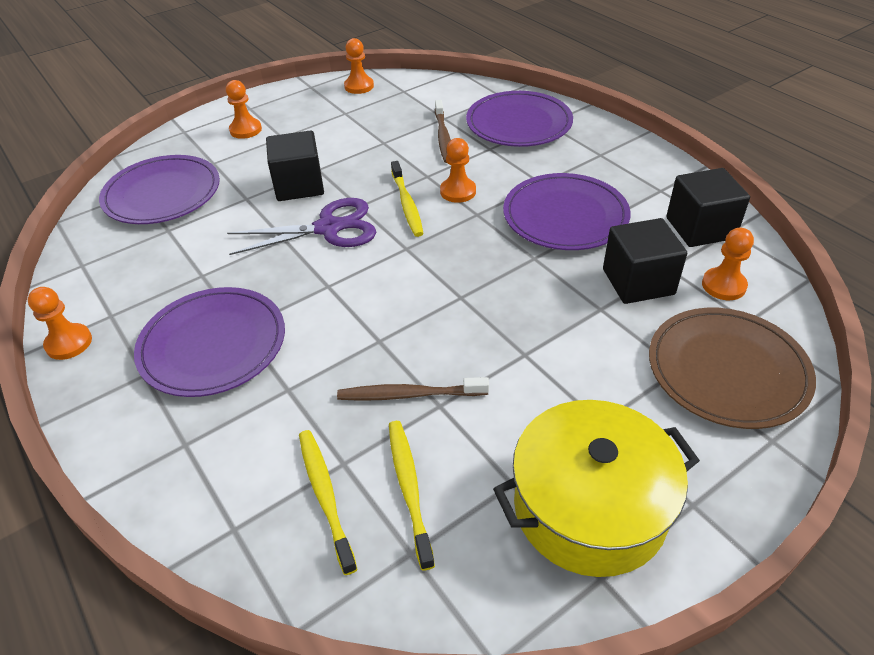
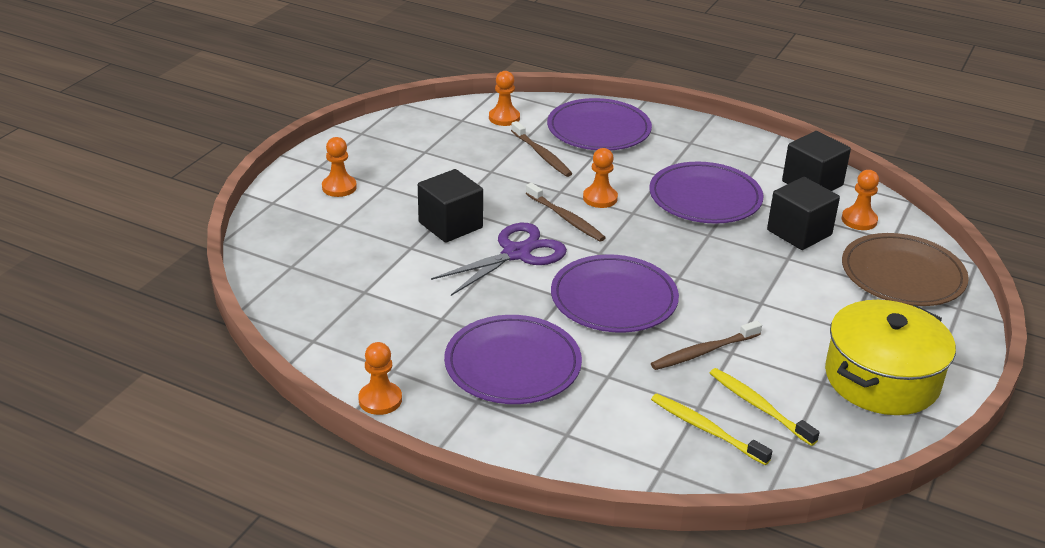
camera: 30 degrees left, 10 degrees down
purple plate [99,155,220,224] -> purple plate moved to [551,254,679,333]
orange pawn [344,38,374,94] -> orange pawn moved to [489,71,520,126]
yellow toothbrush [391,161,424,237] -> brown toothbrush [526,183,606,242]

